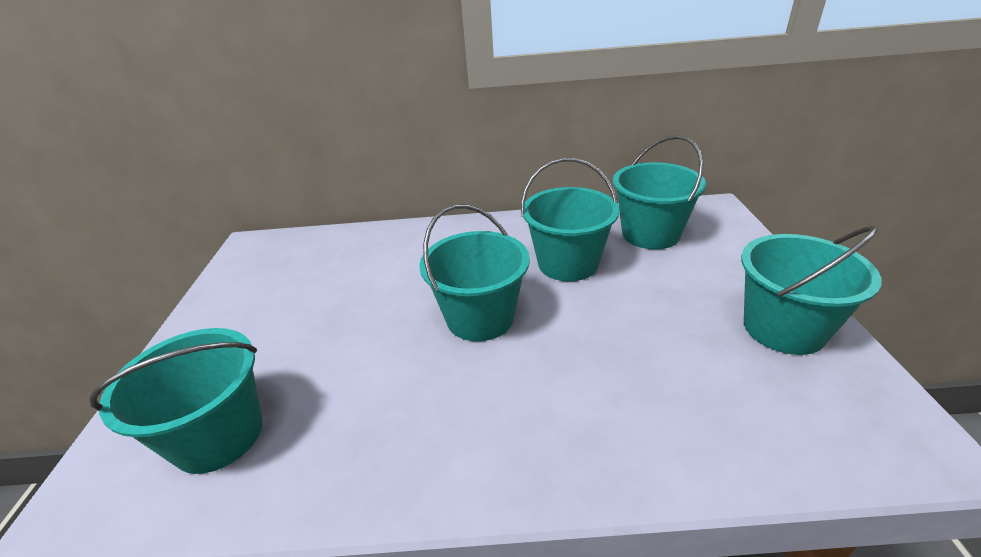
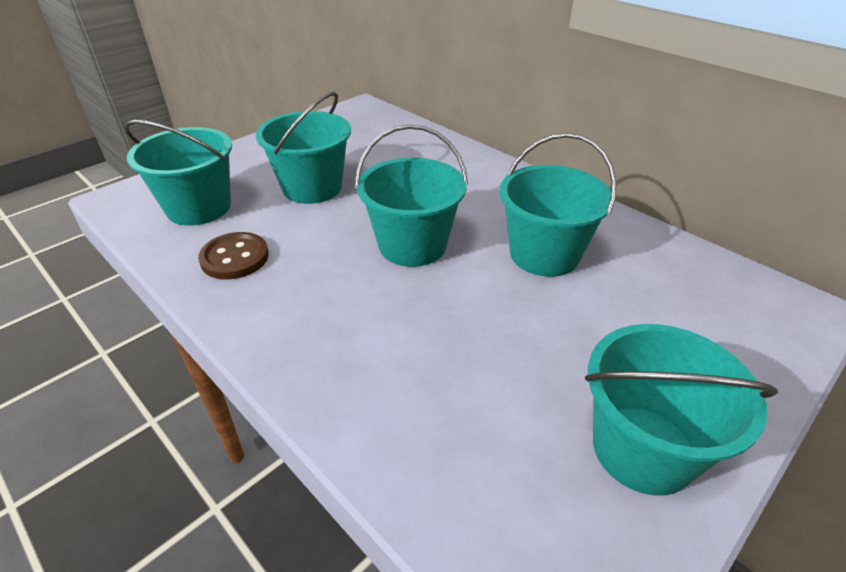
camera: 45 degrees right, 5 degrees up
turquoise bucket [613,135,707,249] -> turquoise bucket moved to [256,92,351,204]
none -> brown button [198,232,269,279]

